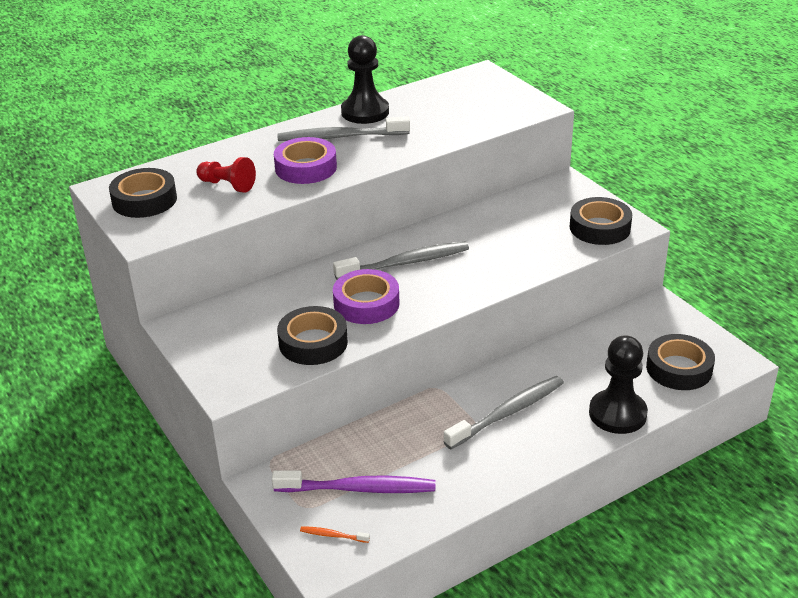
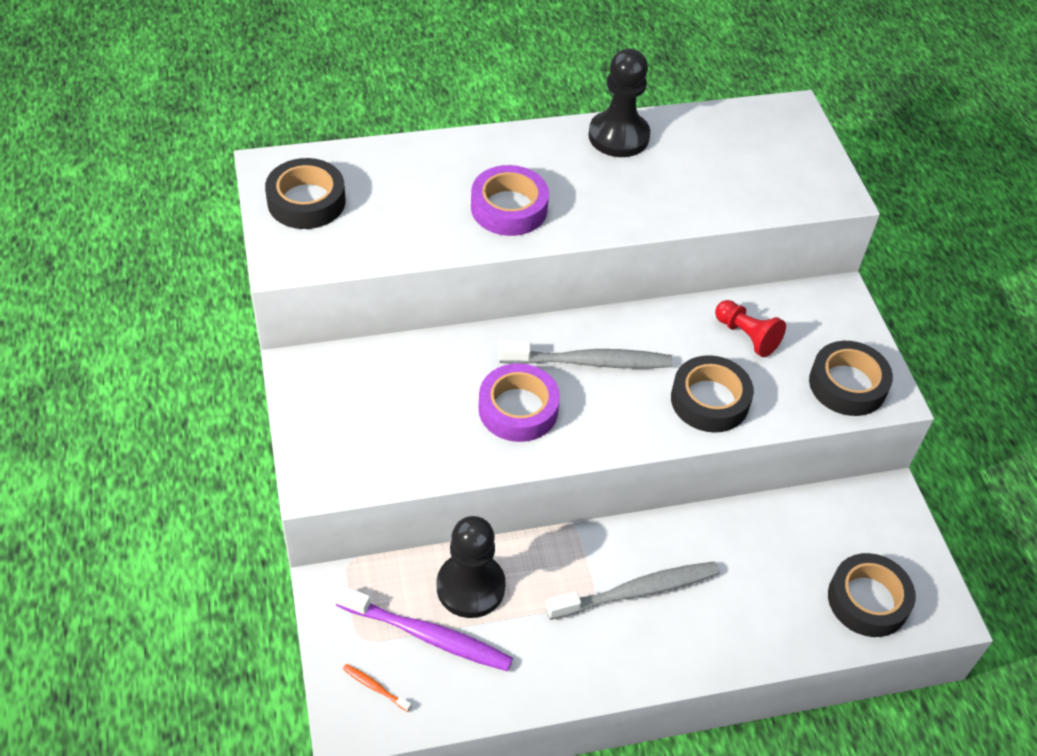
camera: 15 degrees right, 15 degrees up
red pawn [196,157,256,192] -> red pawn moved to [715,300,786,357]
grey toothbrush [277,116,410,141] -> none
black tape [277,306,348,365] -> black tape moved to [671,355,754,433]
black pawn [589,335,648,434] -> black pawn moved to [437,516,506,618]

